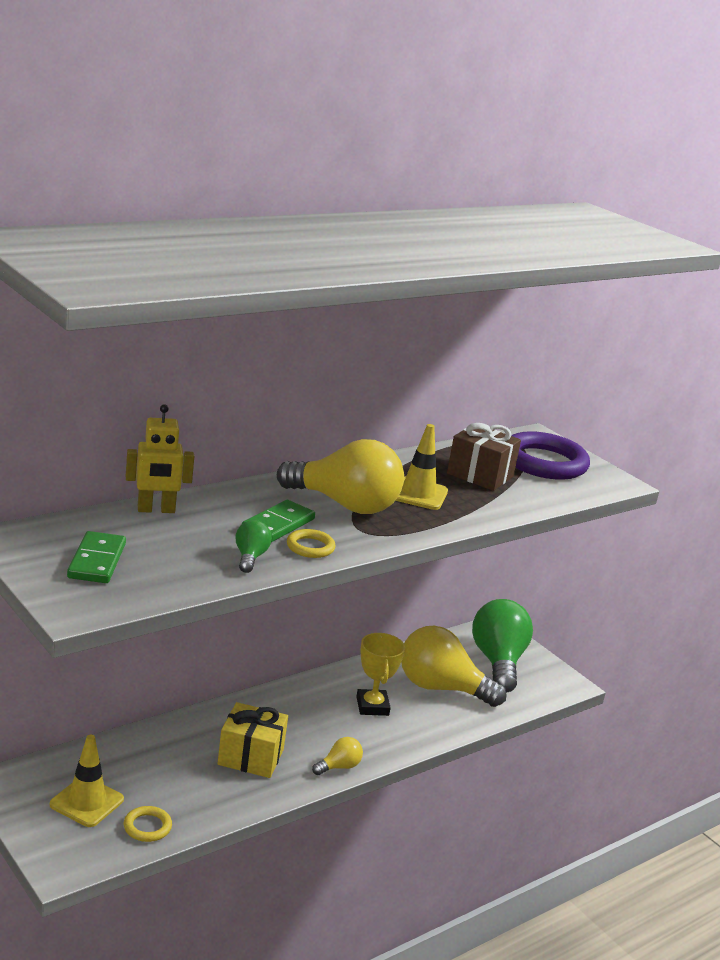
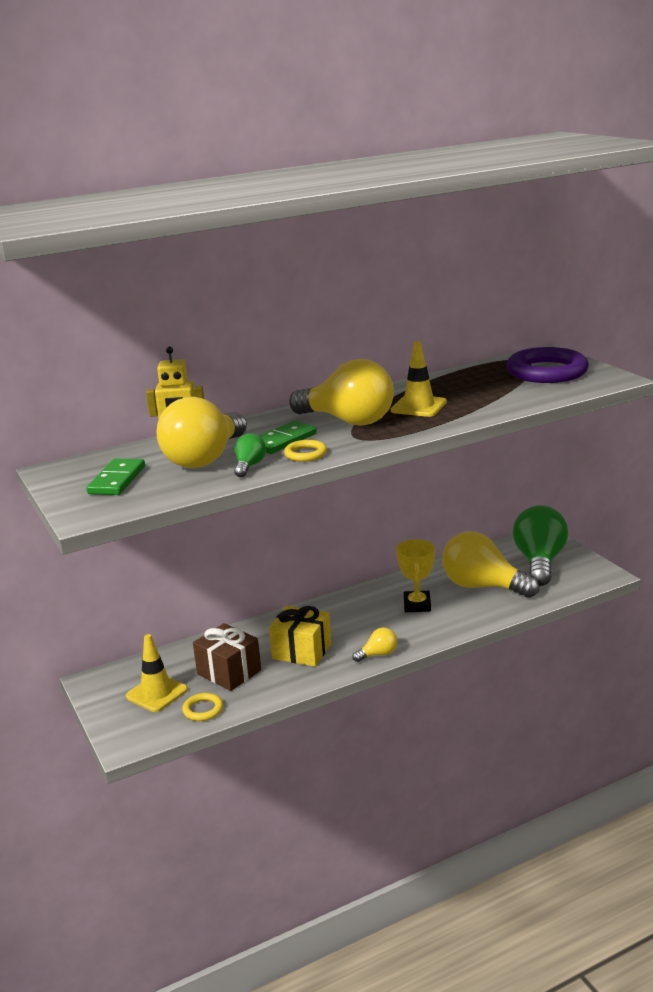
camera: 15 degrees right, 0 degrees up
brown gift [447,423,521,491] -> brown gift moved to [193,623,261,691]
none -> yellow light bulb [156,397,247,468]

